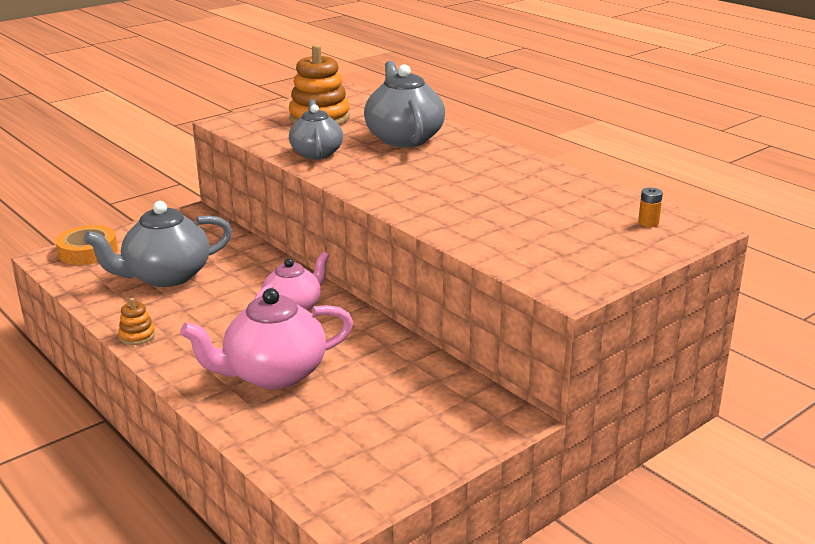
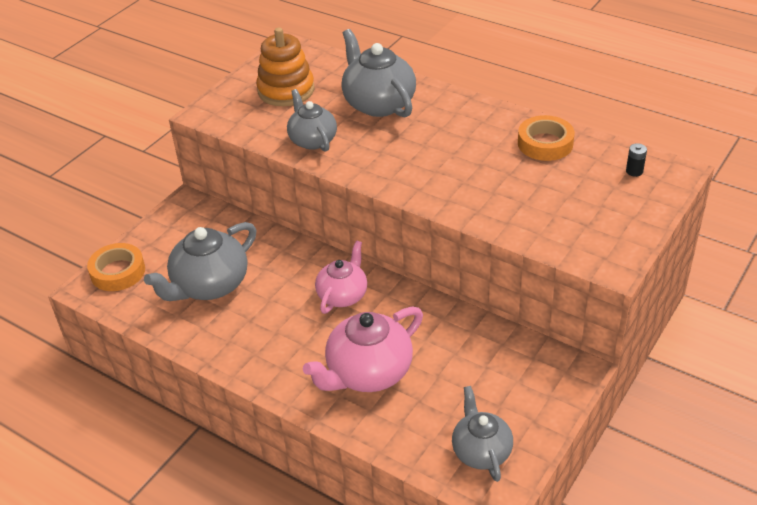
camera: 15 degrees left, 15 degrees up
orange stacking toy [118,298,155,345] -> none
orange battery [638,187,663,227] -> black battery [626,143,647,177]
none -> grey teapot [452,386,513,482]
none -> orange tape [518,115,575,161]

